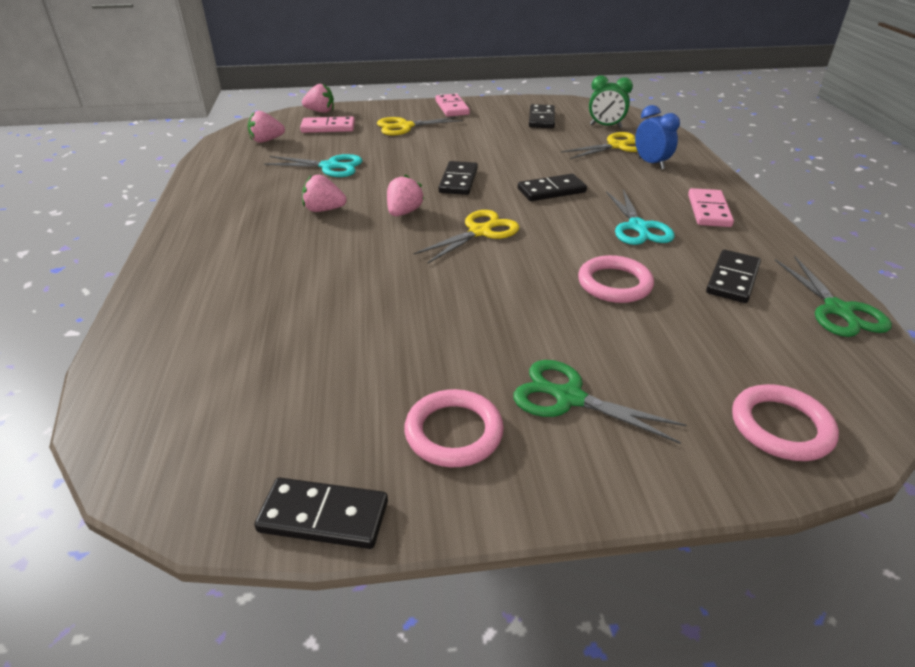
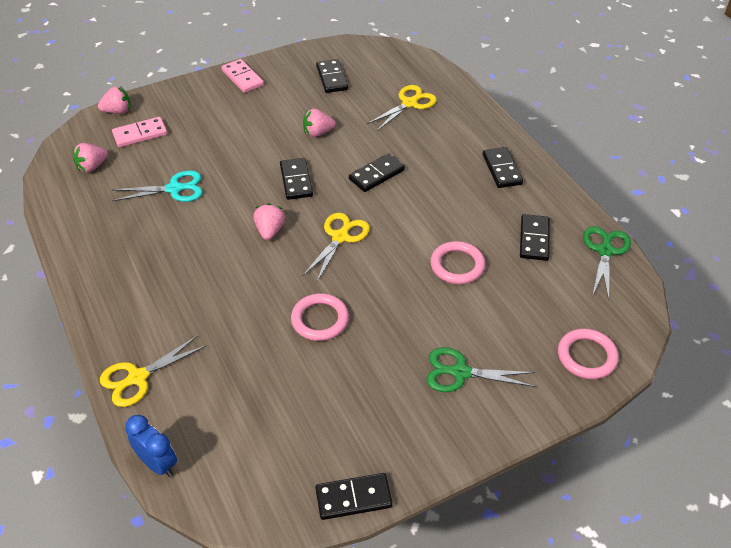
camera: 20 degrees left, 10 degrees up
pink strawberry [302,175,347,212] -> pink strawberry moved to [303,109,336,137]
yellow scissors [377,116,463,135] -> yellow scissors moved to [100,335,206,407]
pink ring [404,389,504,467] -> pink ring moved to [291,293,349,341]
green clock [589,75,633,128] -> none
turquoise scissors [606,189,675,245] -> none
blue clock [635,105,680,169] -> blue clock moved to [125,415,177,477]
pink domino [688,188,734,227] -> black domino [483,147,523,188]
green scissors [775,256,892,337] -> green scissors turned 135 degrees counterclockwise [583,226,631,300]

